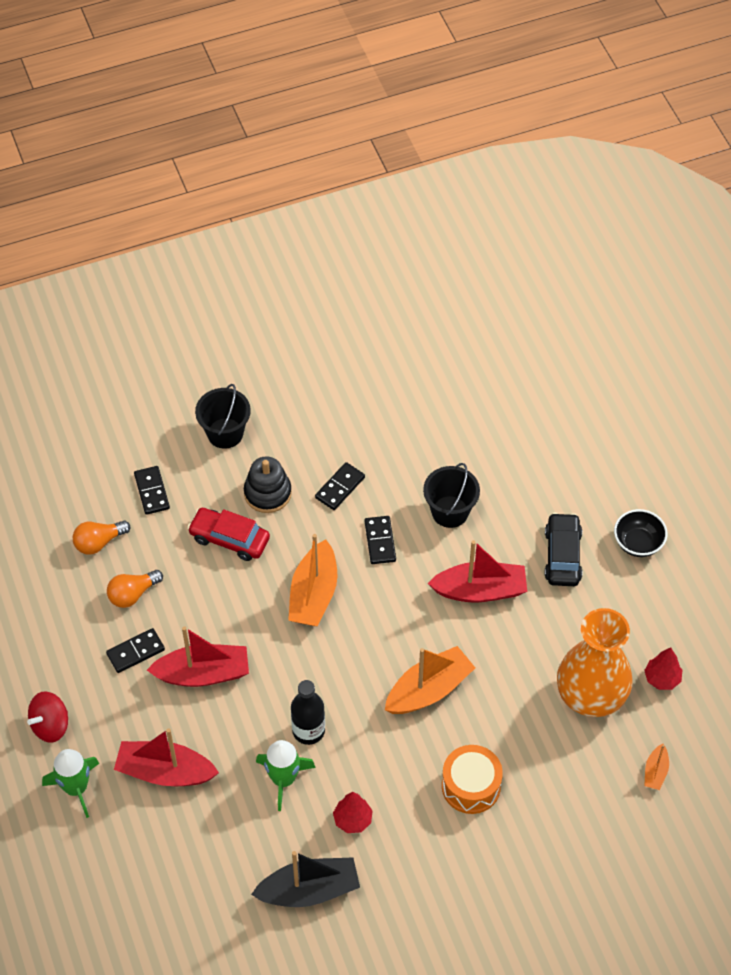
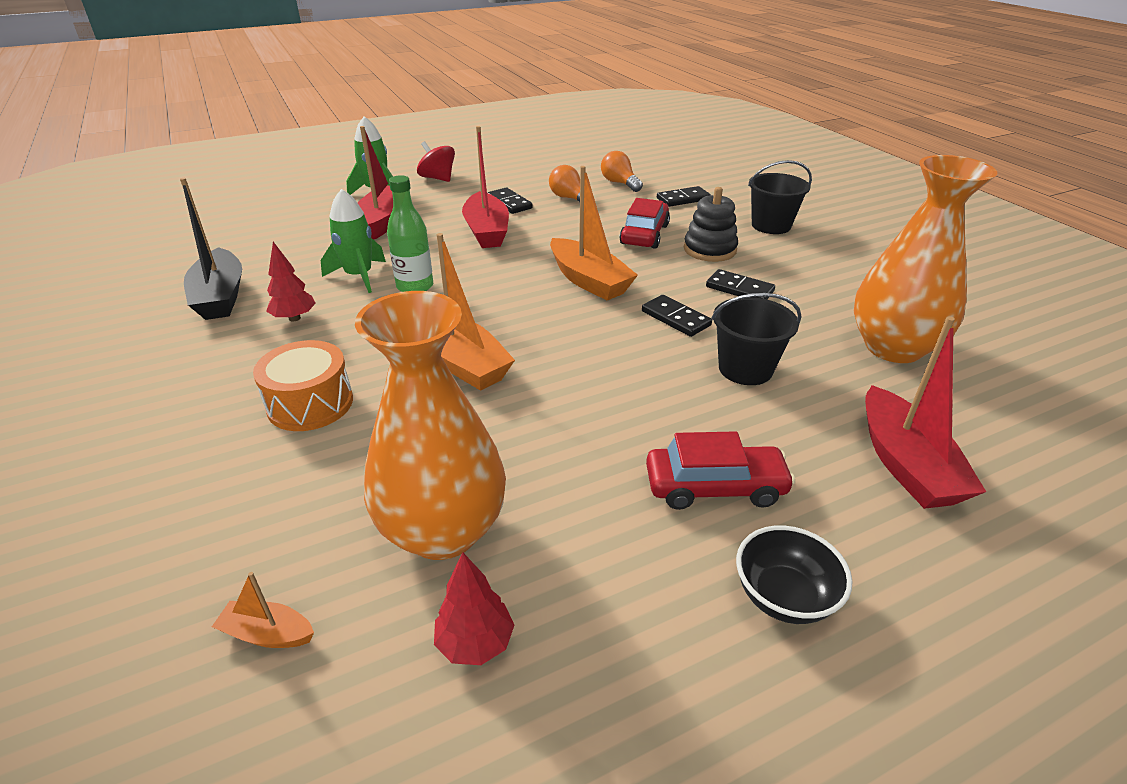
camera: 85 degrees right, 20 degrees down
orange boat [288,534,337,626] -> orange boat turned 135 degrees counterclockwise [550,166,638,301]
black bottle [291,680,325,745] -> green bottle [387,175,433,292]
black domino [365,516,396,564] -> black domino turned 60 degrees clockwise [642,295,712,337]
red boat [428,540,527,603] -> red boat moved to [865,316,986,509]
black car [544,513,583,586] -> red car [646,431,795,510]
none -> orange vase [854,155,997,363]

